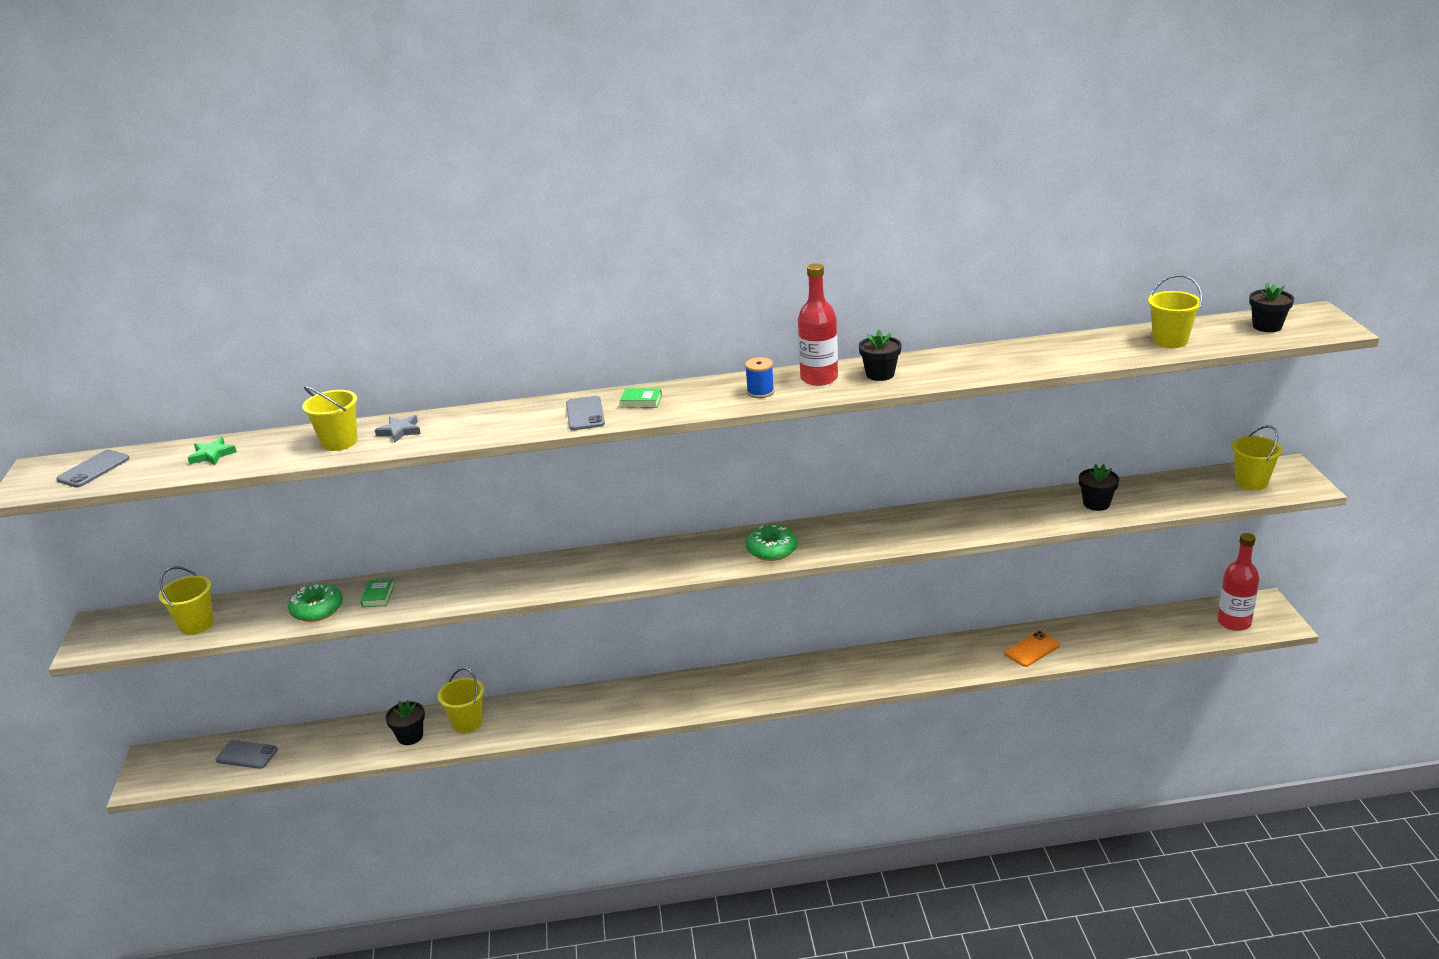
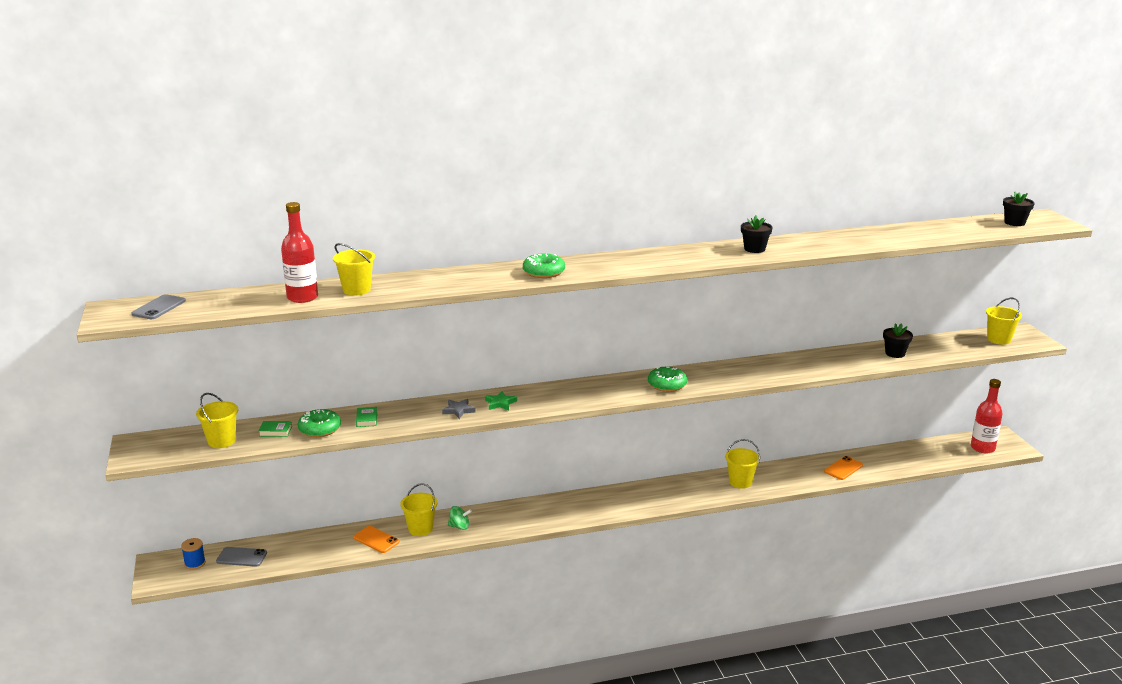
camera: 10 degrees left, 5 degrees down
green star [188,437,237,465] -> green star moved to [485,391,517,410]
grey star [375,415,421,443] -> grey star moved to [442,399,476,419]
black flower pot [385,700,425,745] -> orange phone [353,526,400,553]
grey phone [566,396,605,430] -> green donut [523,253,565,278]
green book [620,388,662,408] -> green book moved to [259,421,292,437]
blue spool [745,357,774,398] -> blue spool moved to [181,538,206,570]
red bottle [798,264,838,386] -> red bottle moved to [281,202,318,303]
yellow bucket [1148,275,1202,348] -> yellow bucket moved to [725,439,760,489]
none -> green spinning top [448,506,472,530]

